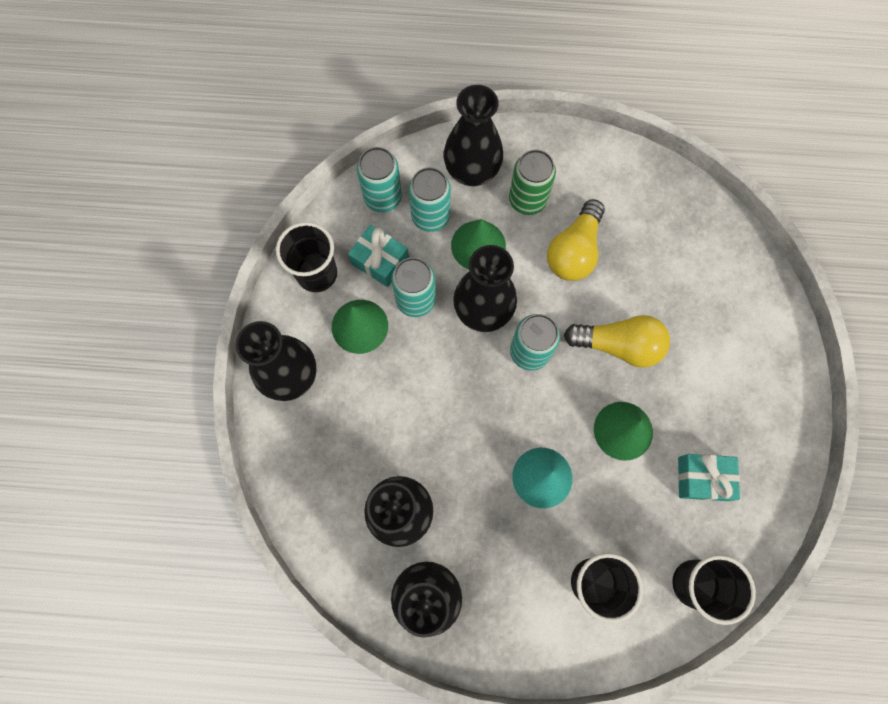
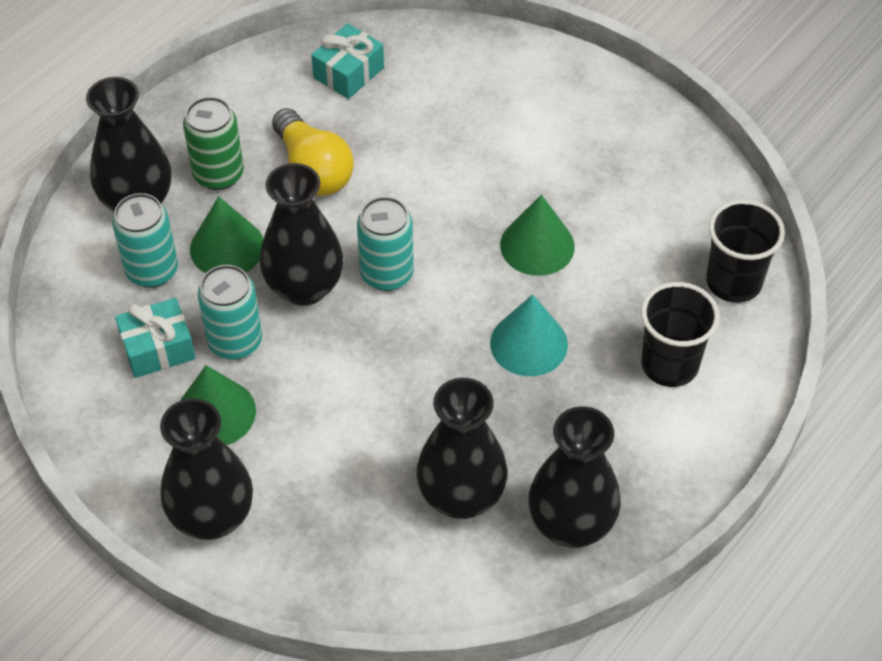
camera: 55 degrees left, 20 degrees down
black cup [276,222,337,292] -> none
turquoise can [357,147,402,212] -> none
yellow light bulb [564,315,670,368] -> none
turquoise gift [678,454,740,501] -> turquoise gift moved to [311,23,384,99]

